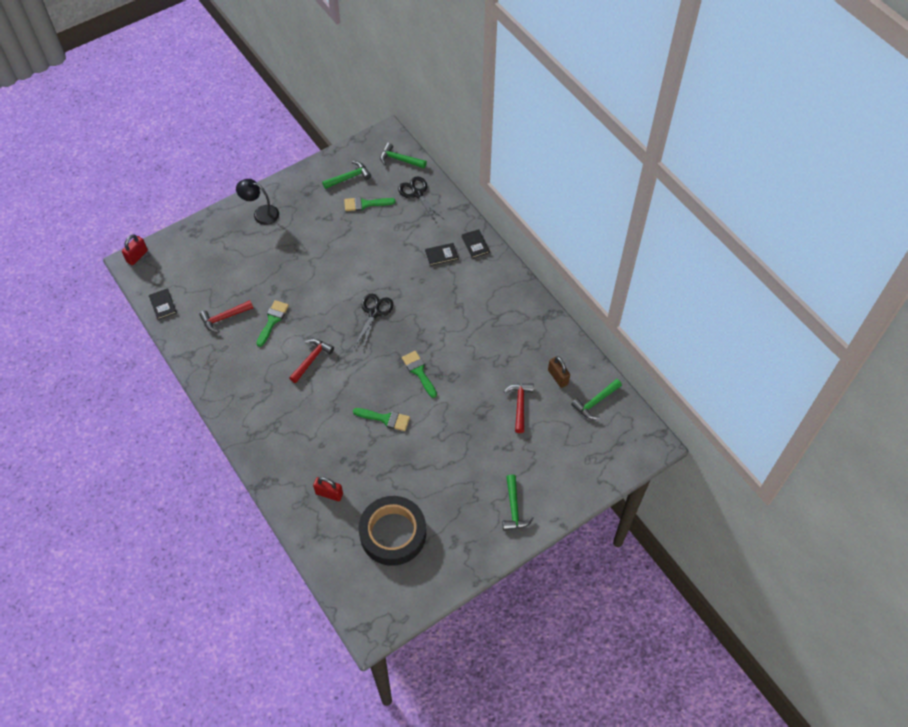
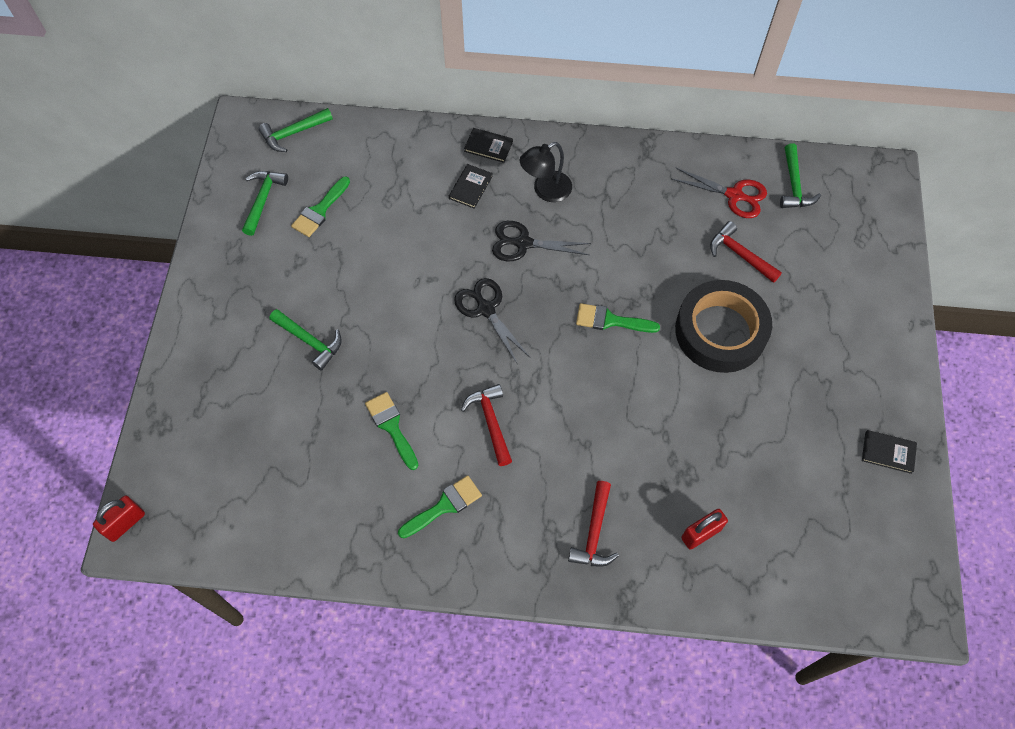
camera: 50 degrees left, 5 degrees up
red padlock [122,234,148,265] -> red padlock turned 60 degrees clockwise [93,495,145,542]
black book [149,289,177,320] -> black book moved to [862,430,917,474]
red hammer [199,300,253,333] -> red hammer moved to [568,481,619,567]
black lamp [236,179,279,225] -> black lamp moved to [520,142,572,202]
green brush [353,408,410,431] -> green brush moved to [398,475,482,538]
black tape [359,496,426,566] -> black tape moved to [675,280,772,373]
black scissors [398,176,444,222] -> black scissors moved to [492,221,591,261]
green hammer [502,474,534,530] -> green hammer moved to [270,309,342,371]
brown padlock [548,356,570,388] -> red scissors [671,168,767,218]

